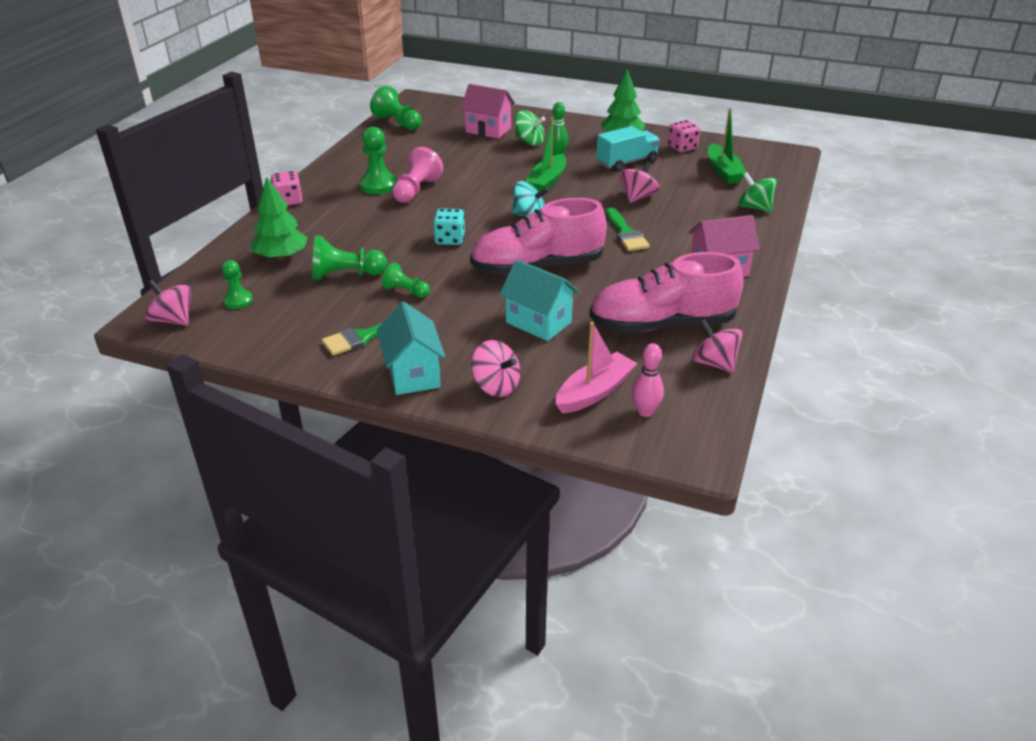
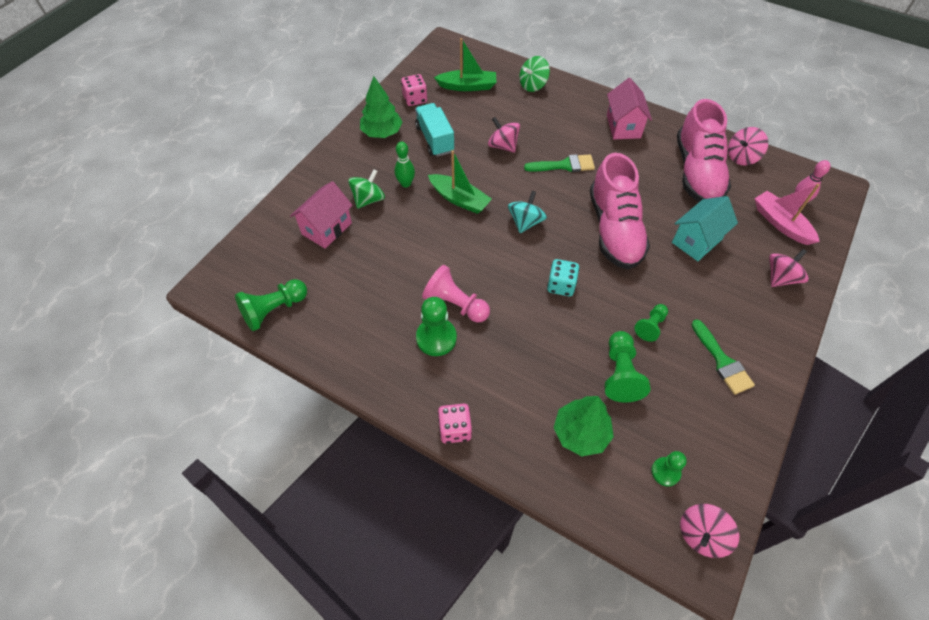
camera: 80 degrees left, 20 degrees up
turquoise house [377,302,446,395] -> none

